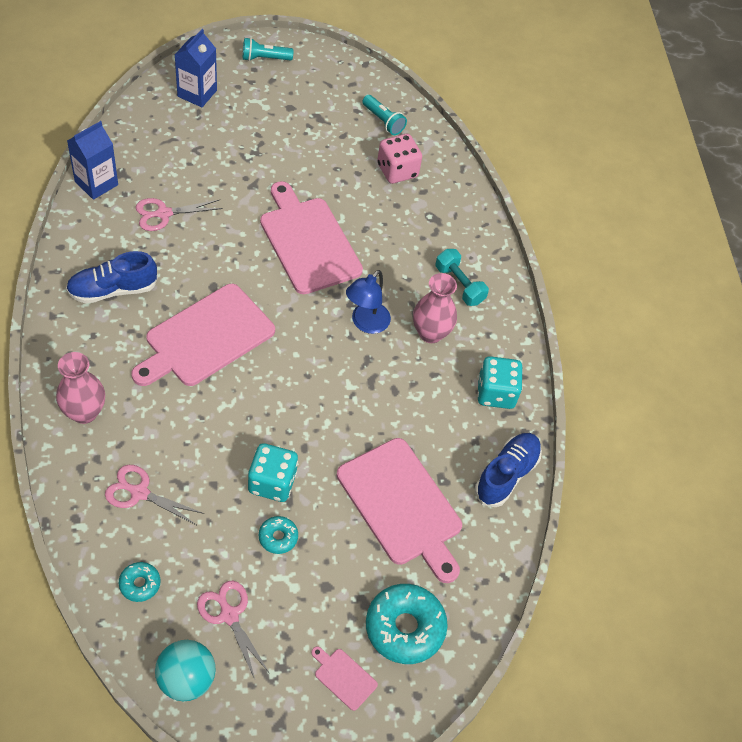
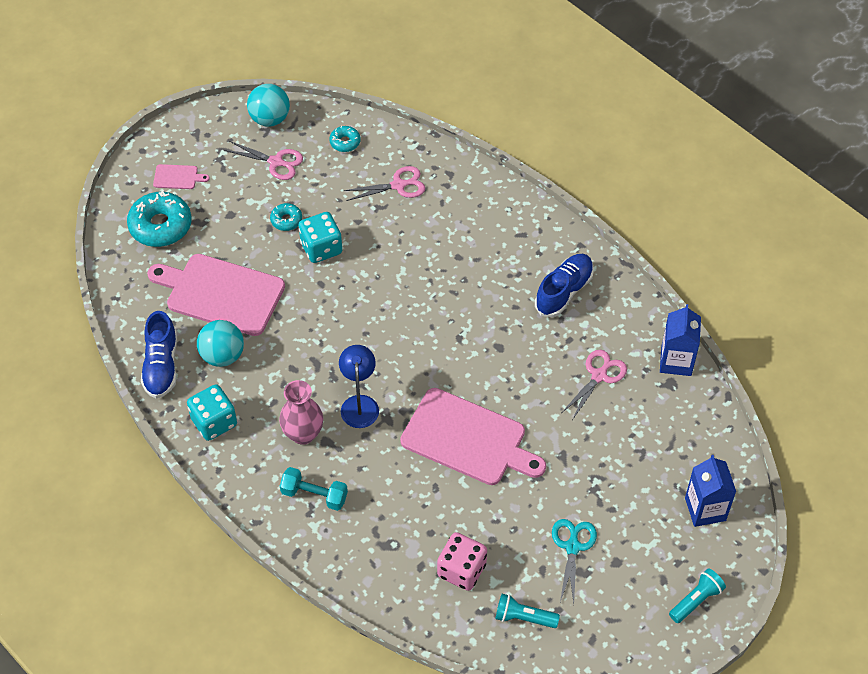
camera: 150 degrees right, 0 degrees up
pink vase [56,352,105,424] -> none
pink cutting board [132,284,275,386] -> none
none -> turquoise ball [197,320,244,367]
none -> turquoise scissors [552,519,597,603]

